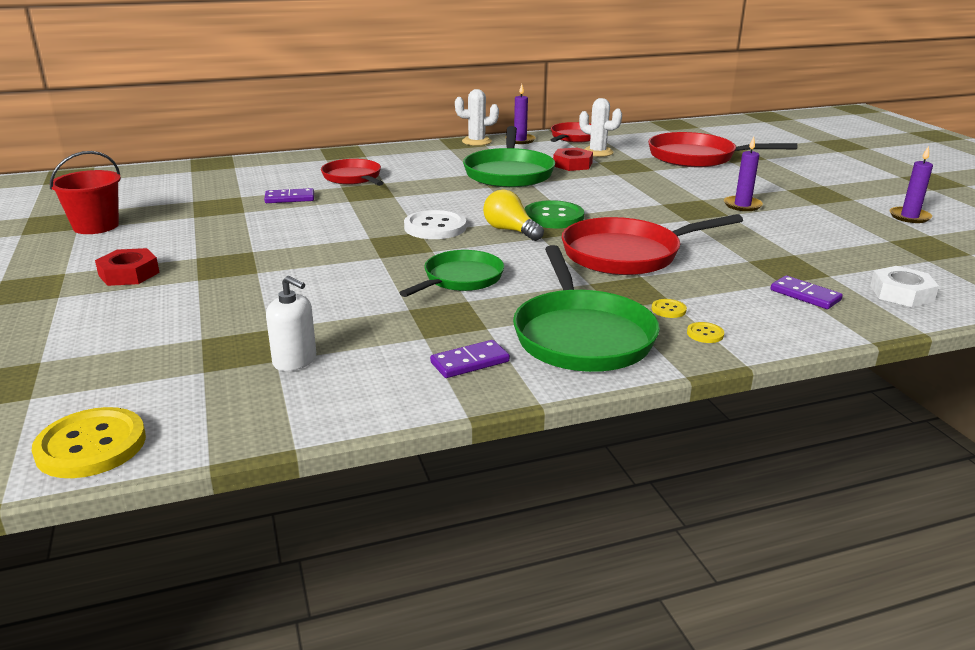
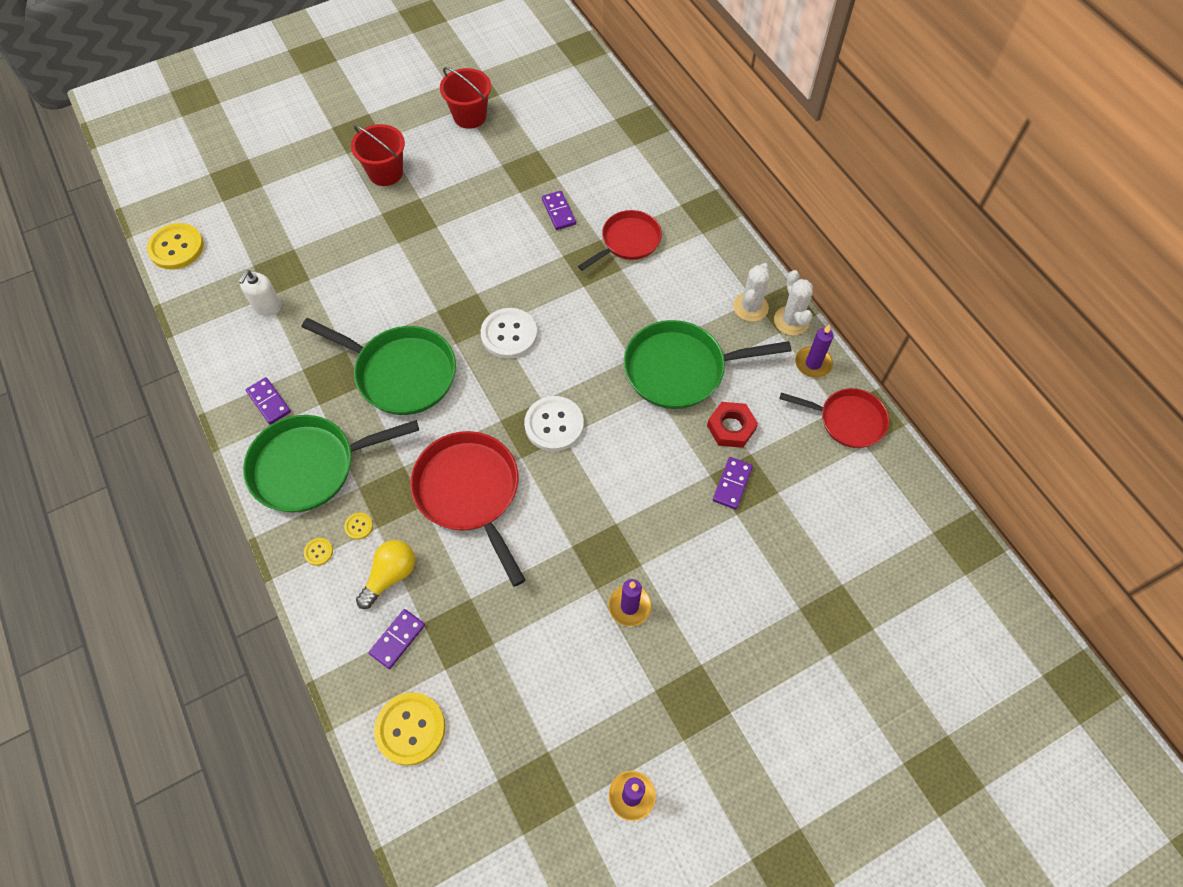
camera: 80 degrees right, 35 degrees up
red nut [95,248,160,286] -> red bucket [351,124,405,186]
green pan [399,250,504,297] -> green pan [301,318,456,415], size x1.56
yellow light bulb [483,190,544,241] -> yellow light bulb moved to [356,540,415,609]
green button [524,200,584,228] -> white button [524,396,584,451]
white cactus [579,98,622,157] -> white cactus moved to [733,263,770,322]
red pan [648,132,797,167] -> none
white nut [870,266,939,307] -> yellow button [374,692,445,766]
none -> purple domino [713,457,753,510]

